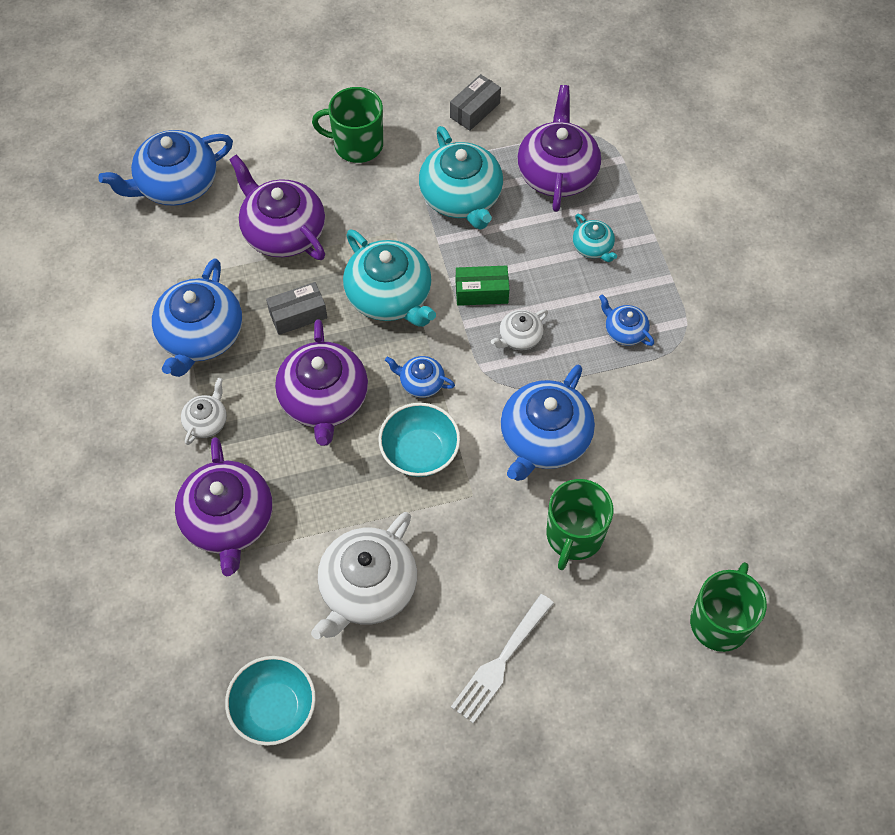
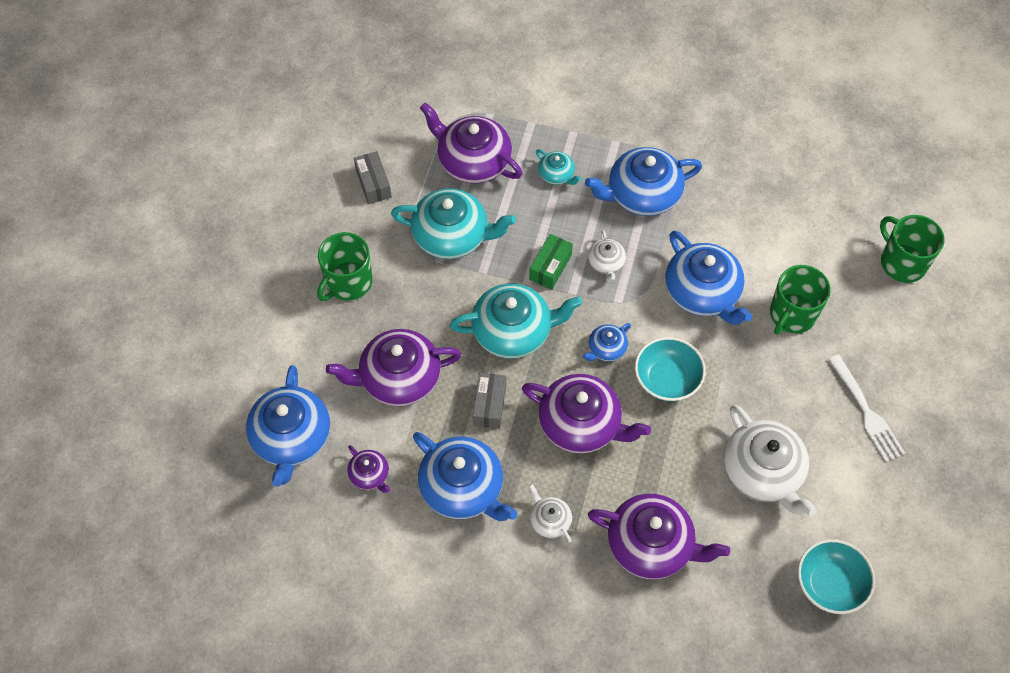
camera: 60 degrees left, 0 degrees up
green mug [547,479,613,570] -> green mug turned 75 degrees clockwise [770,265,831,335]
turquoise teapot [573,214,617,262] -> turquoise teapot turned 45 degrees clockwise [536,149,581,185]
blue teapot [599,294,654,346] -> blue teapot [585,147,702,216], size x2.03
none -> purple teapot [347,445,390,493]

